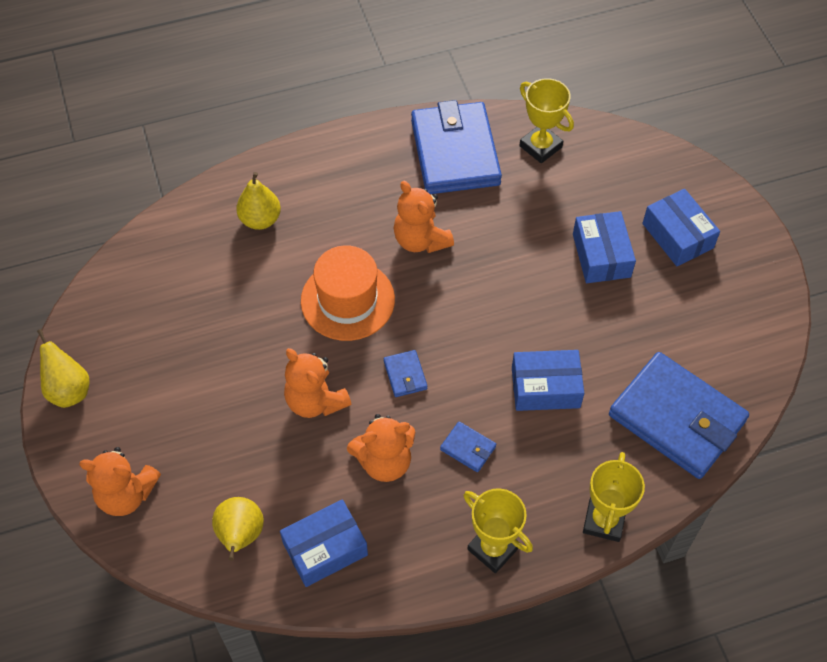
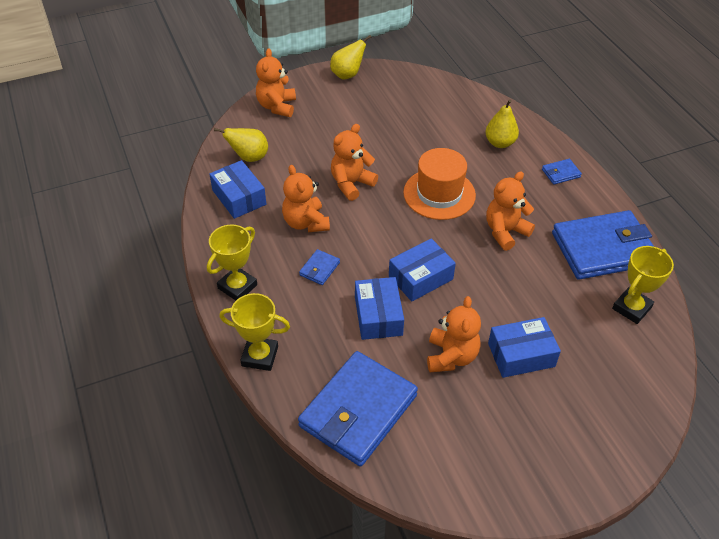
camera: 85 degrees right, 10 degrees down
blue wallet [384,350,427,397] -> blue wallet moved to [542,159,582,185]
blue box [642,189,720,266] -> blue box moved to [389,238,456,302]
none -> orange teddy bear [427,296,481,372]

